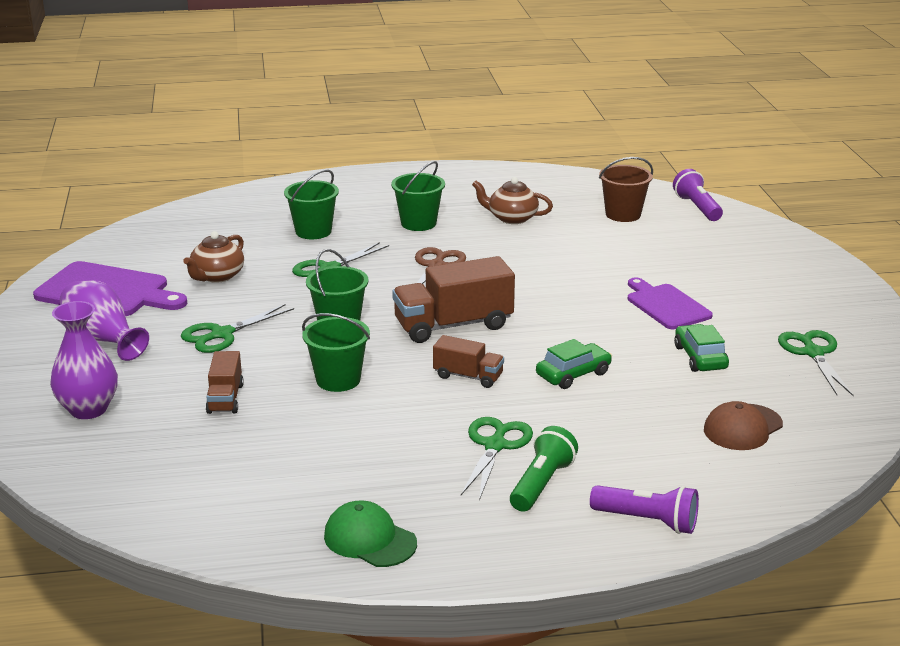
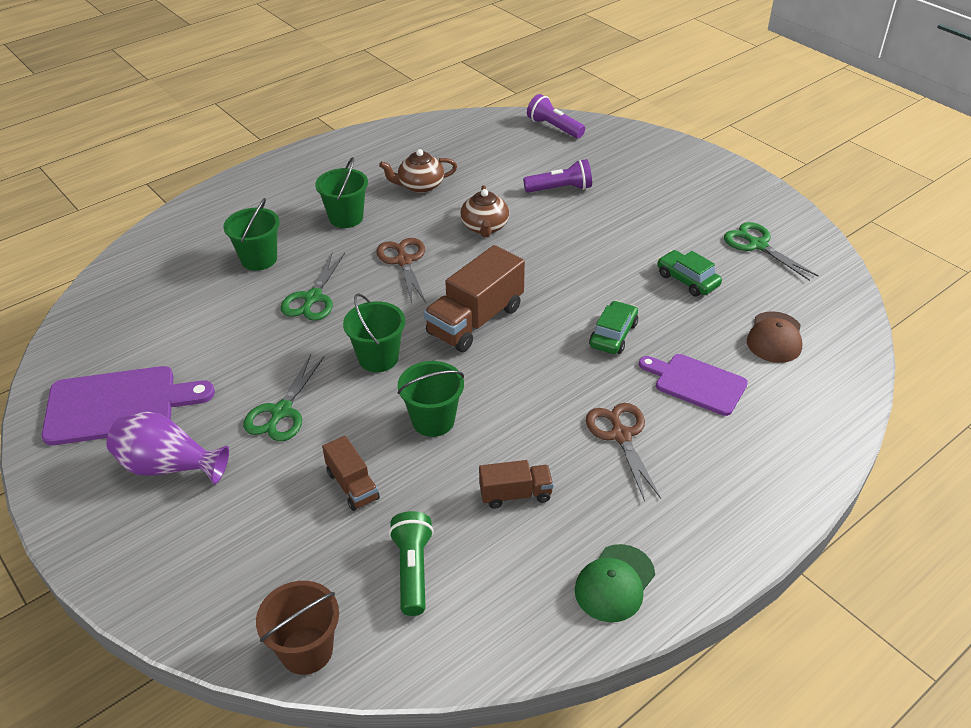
camera: 30 degrees left, 15 degrees up
purple vase [50,301,118,419] -> none
brown teapot [183,231,244,283] -> brown teapot moved to [460,185,509,237]
green cap [324,501,417,567] -> green cap turned 60 degrees counterclockwise [574,544,655,622]
brown truck [433,335,504,388] -> brown truck moved to [479,460,554,509]
green scissors [461,417,533,500] -> brown scissors [586,403,661,501]
green flashlight [510,426,578,512] -> green flashlight moved to [389,511,434,616]
purple flashlight [590,485,699,534] -> purple flashlight moved to [523,159,592,193]
brown bucket [599,157,653,222] -> brown bucket moved to [256,581,339,675]
purple cutting board [628,277,713,329] -> purple cutting board moved to [639,354,748,416]

